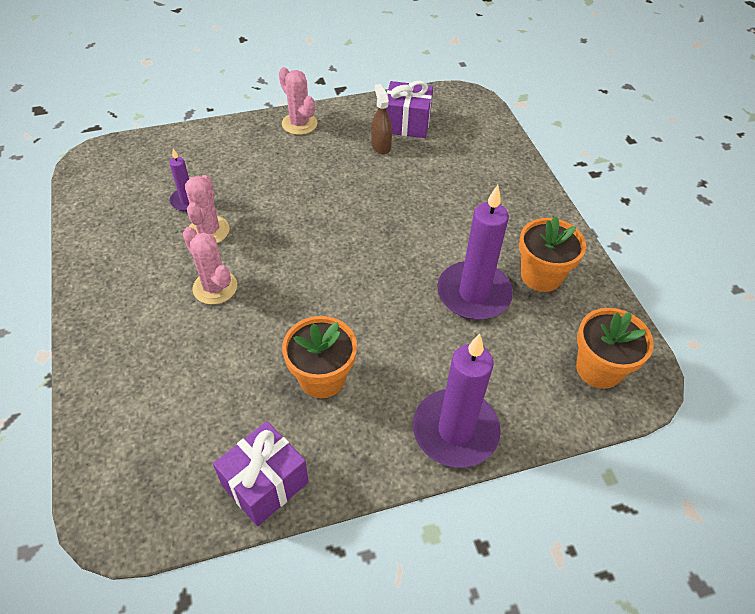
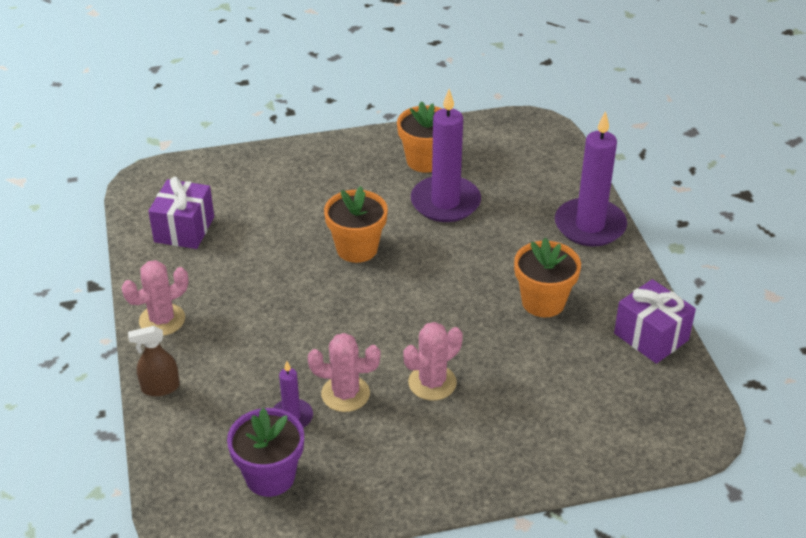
camera: 85 degrees left, 10 degrees down
brown spray bottle [371,84,392,155] -> brown spray bottle moved to [128,326,180,396]
orange flower pot [576,308,654,389] -> orange flower pot moved to [324,186,388,263]
none -> purple flower pot [227,408,304,497]

